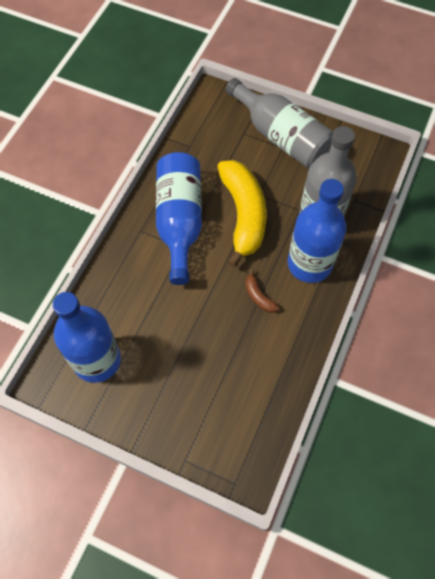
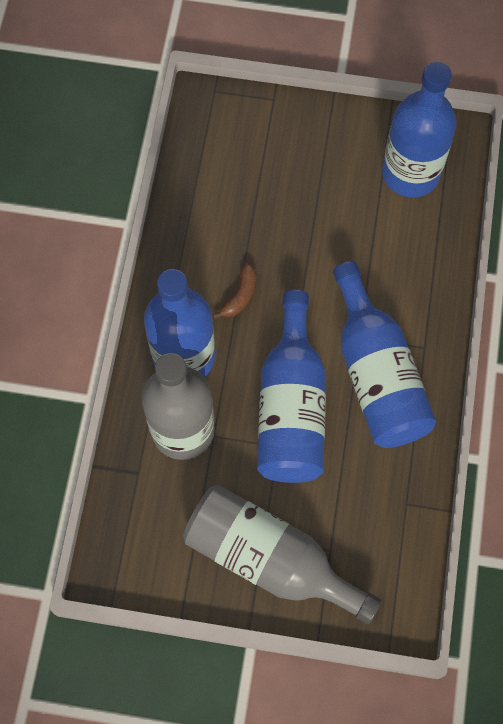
camera: 165 degrees right, 5 degrees up
yellow banana [217,160,267,267] -> blue bottle [257,290,326,483]
brown banana [245,269,280,313] -> brown banana turned 75 degrees clockwise [213,262,256,319]

